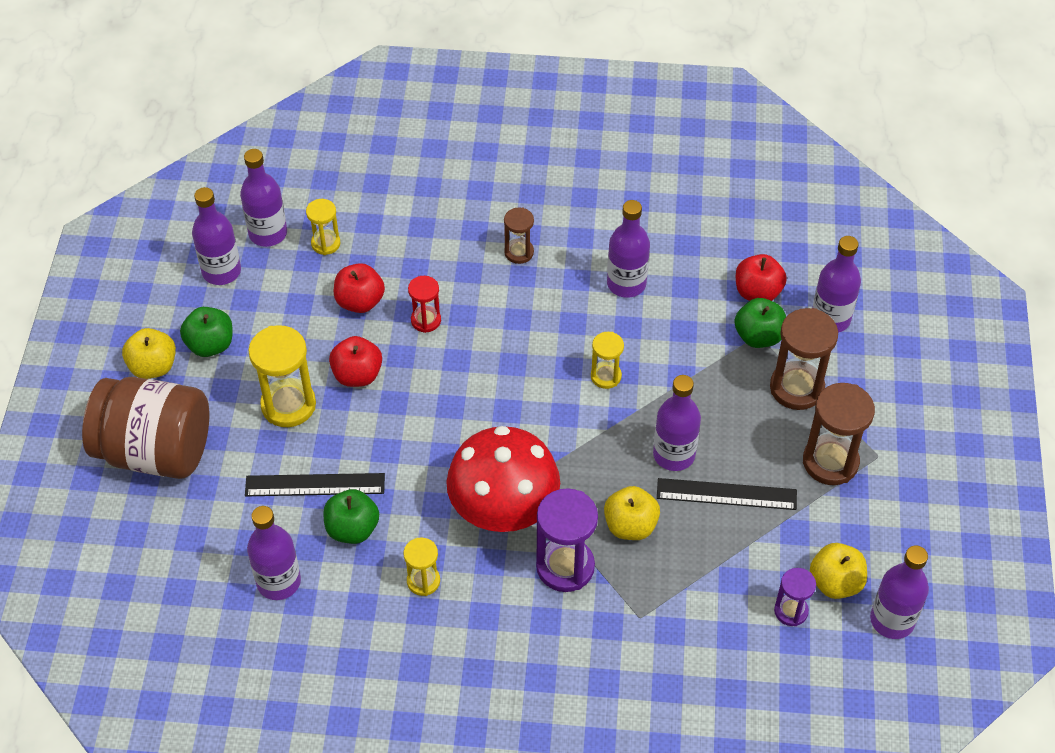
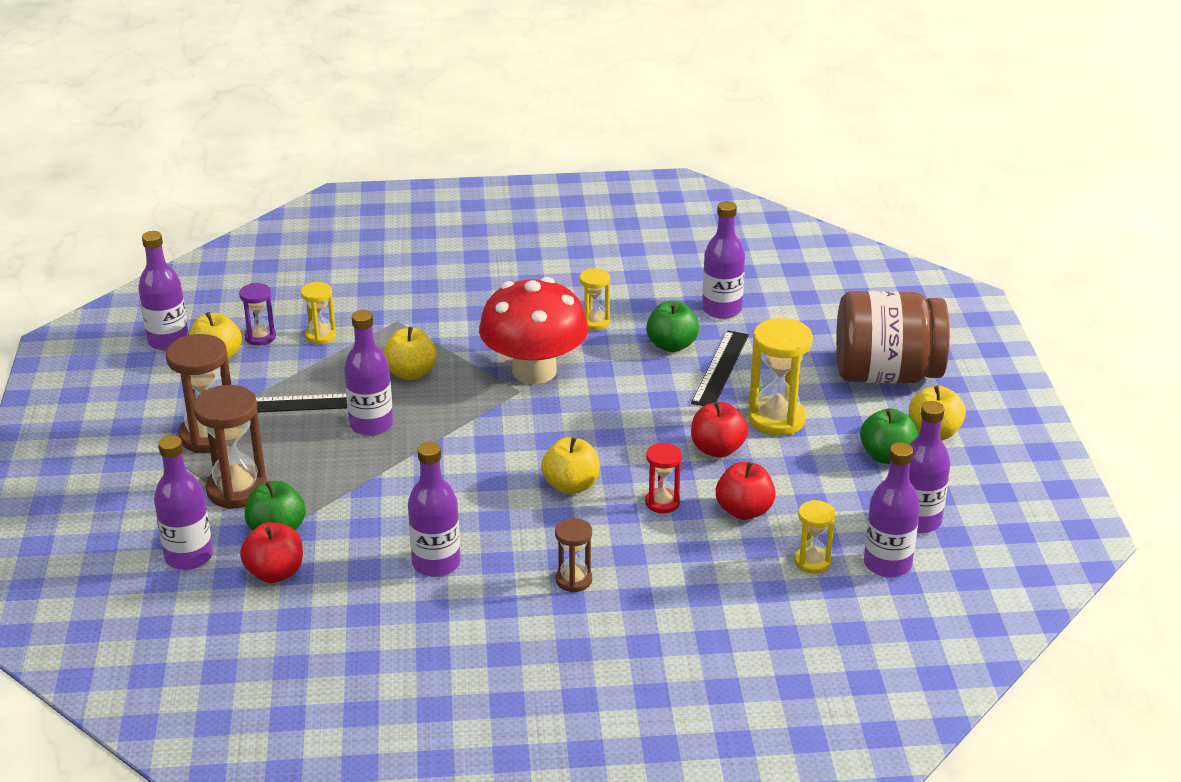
camera: 170 degrees right, 20 degrees down
black ruler [245,473,385,497] -> black ruler turned 60 degrees counterclockwise [691,330,749,406]
purple hourglass [536,488,598,592] -> none
yellow hourglass [591,332,624,389] -> yellow hourglass moved to [301,282,336,345]
none -> yellow apple [541,437,600,494]

